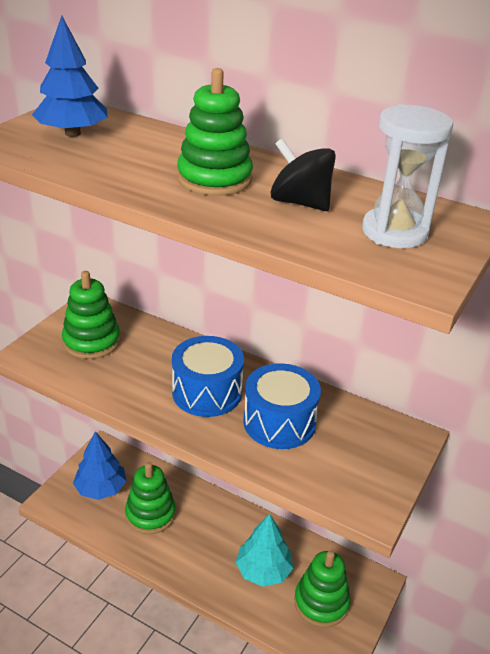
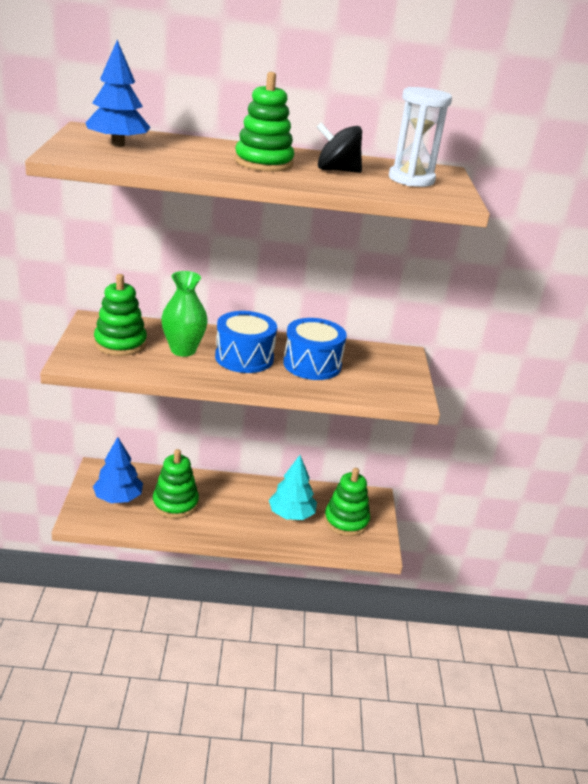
camera: 30 degrees left, 5 degrees down
none -> green vase [161,271,208,357]

